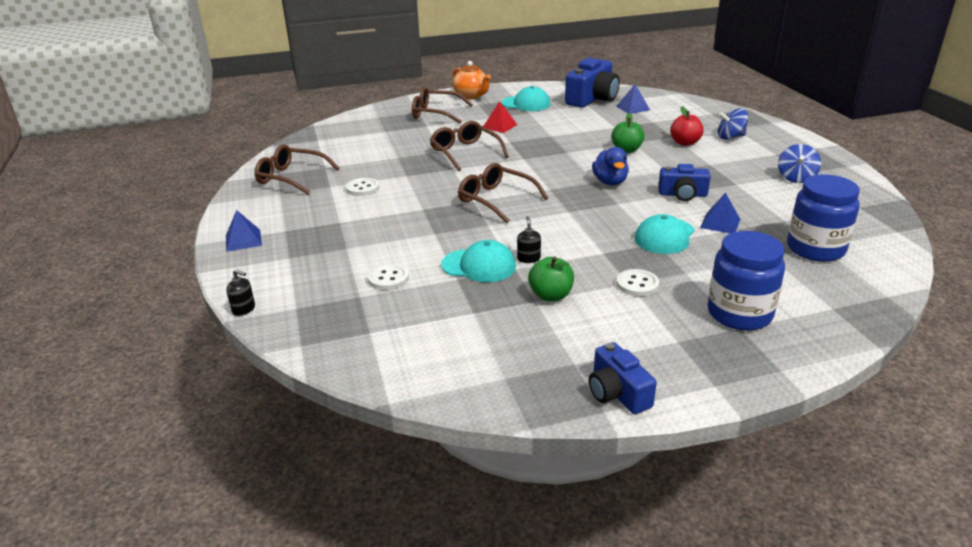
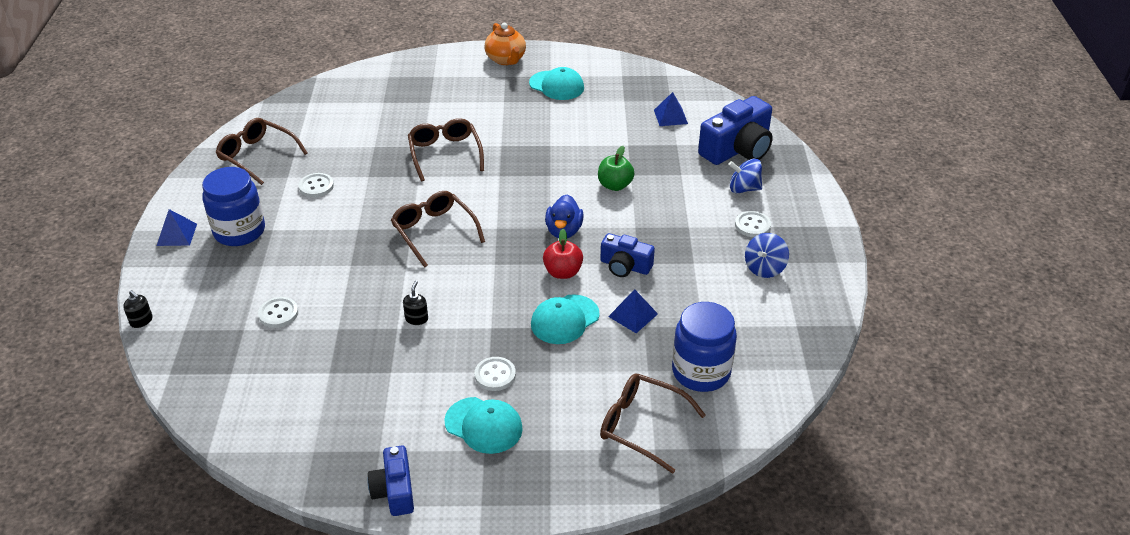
camera: 15 degrees right, 10 degrees up
brown glasses [412,87,473,124] -> brown glasses moved to [600,373,706,474]
turquoise cap [441,240,516,282] -> turquoise cap moved to [444,397,523,454]
red pyramid [483,101,517,133] -> none
green apple [528,257,574,301] -> none
blue camera [565,58,620,108] -> blue camera moved to [698,96,773,165]
red apple [670,106,704,146] -> red apple moved to [543,229,583,279]
blue jar [707,231,785,331] -> blue jar moved to [202,167,265,246]
none -> white button [735,211,771,237]

